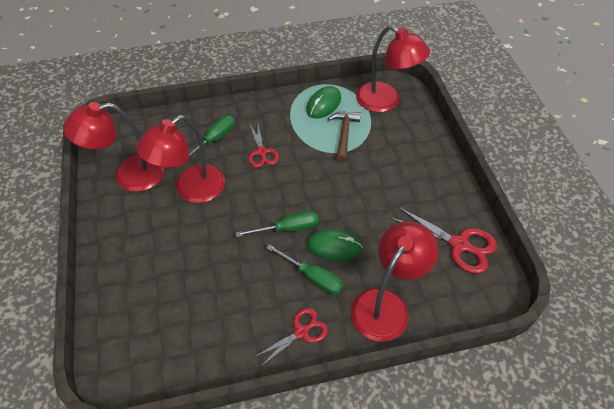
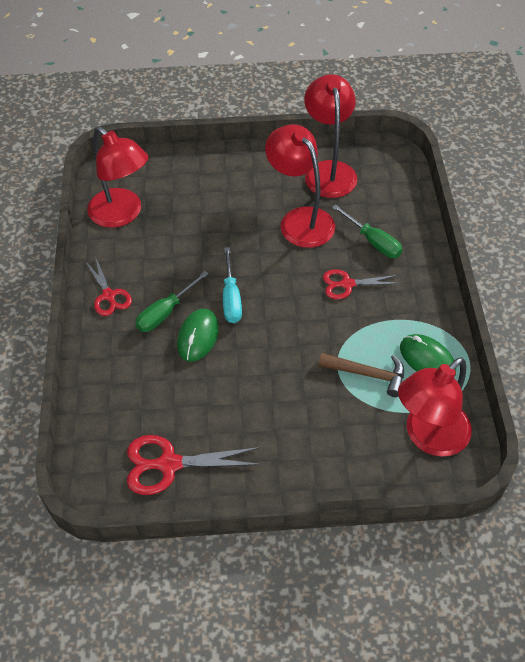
camera: 100 degrees right, 0 degrees up
green screwdriver [235,211,319,237] -> turquoise screwdriver [223,247,242,323]
red lamp [351,221,439,342] -> red lamp moved to [87,127,148,228]
red scissors [391,206,497,274] -> red scissors turned 45 degrees clockwise [127,435,262,495]

